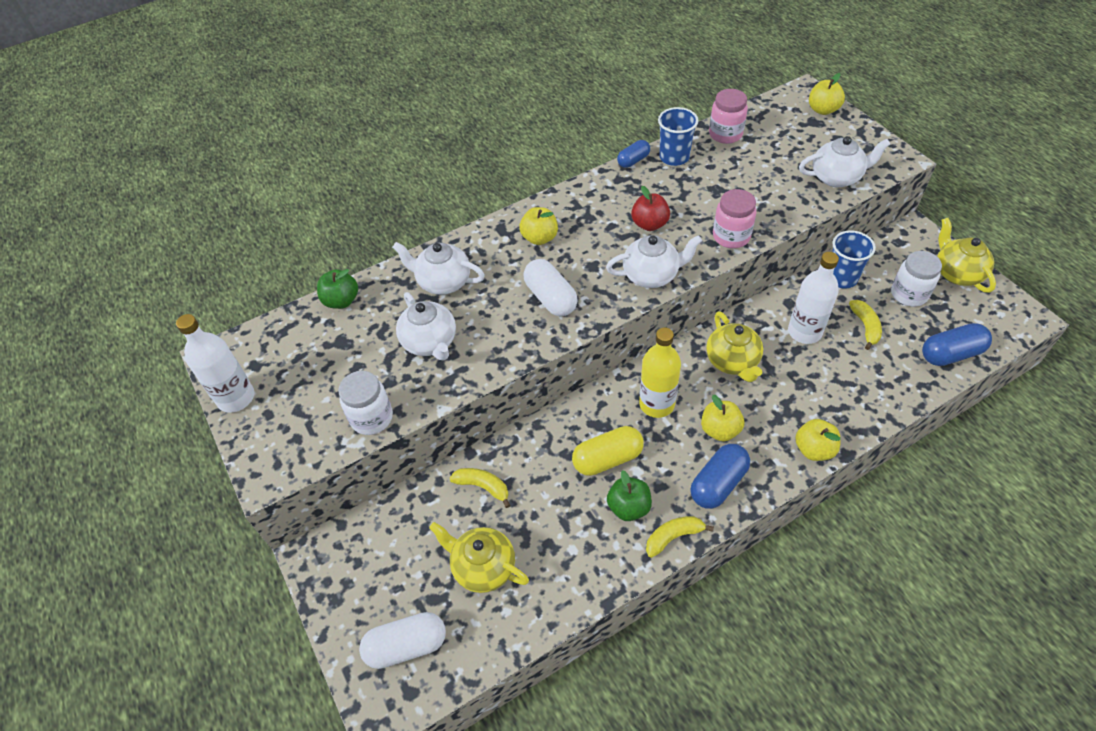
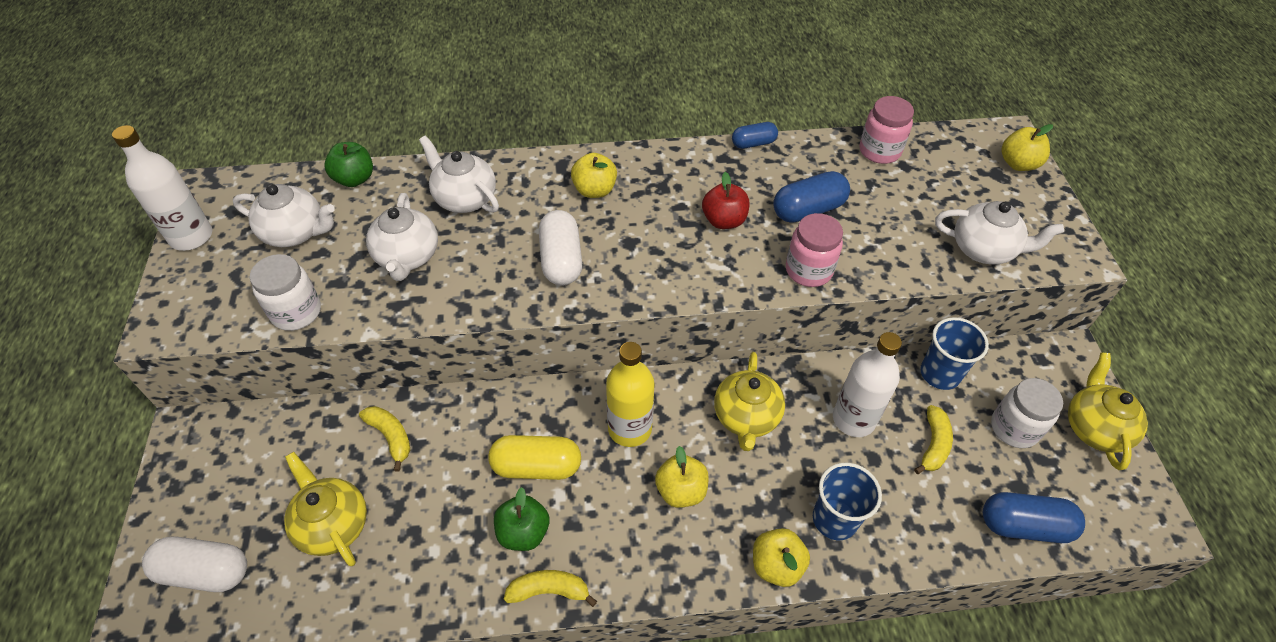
camera: 20 degrees right, 0 degrees up
white teapot [606,235,702,288] -> white teapot moved to [233,184,335,247]
blue cup [658,107,698,166] -> blue cup moved to [813,463,882,540]
blue capsule [690,444,750,509] -> blue capsule moved to [773,171,850,223]

